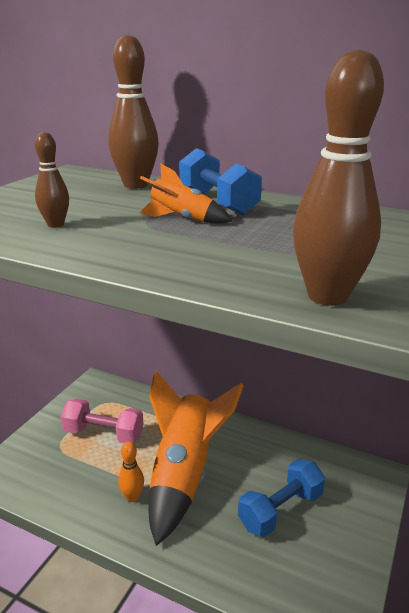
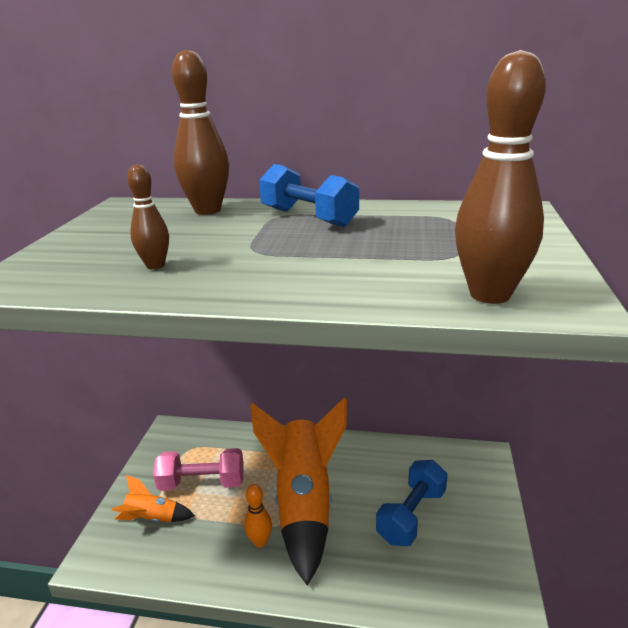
camera: 15 degrees left, 0 degrees up
orange rocket [139,164,232,224] -> orange rocket moved to [111,475,195,522]

